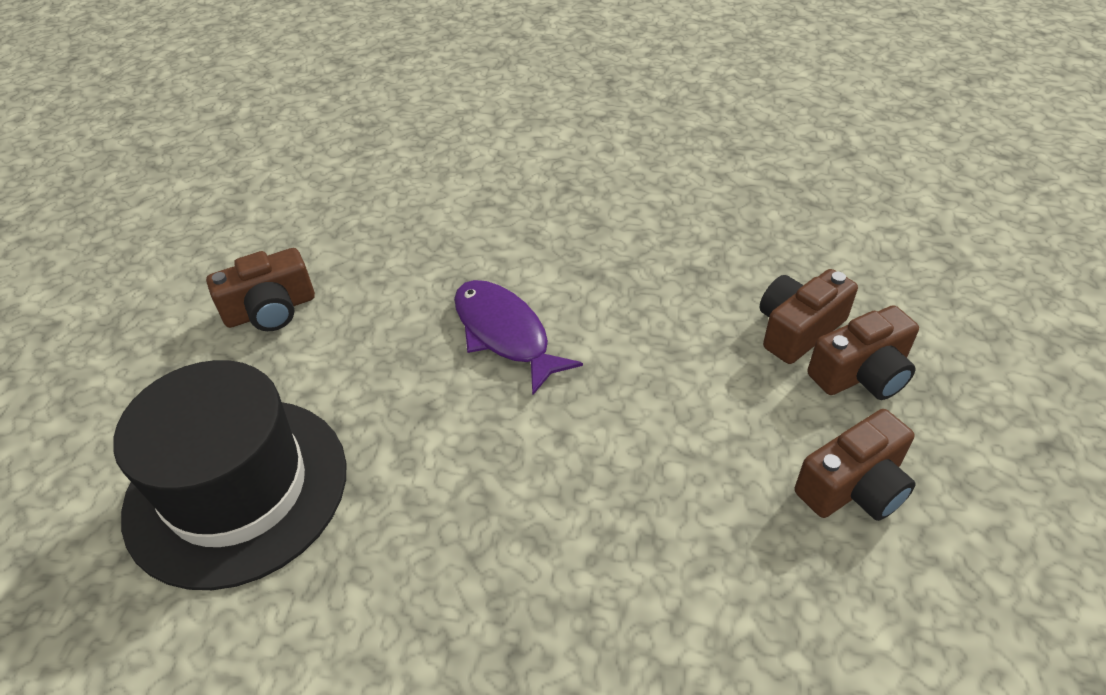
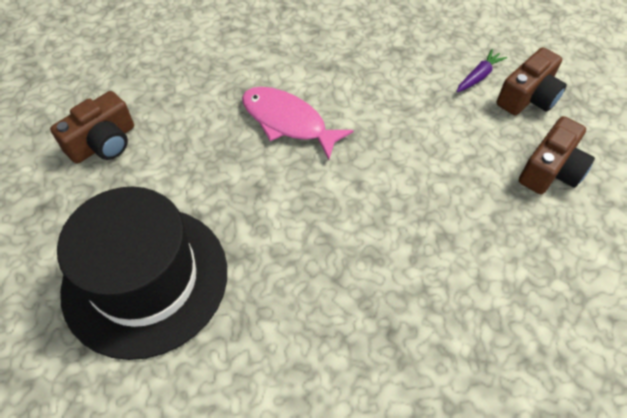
camera: 20 degrees left, 10 degrees up
purple fish [454,280,583,395] -> pink fish [242,87,354,160]
brown camera [760,269,858,364] -> purple carrot [456,49,507,92]

